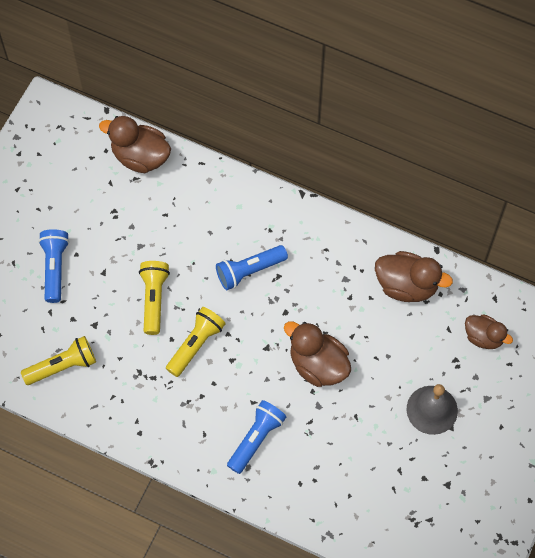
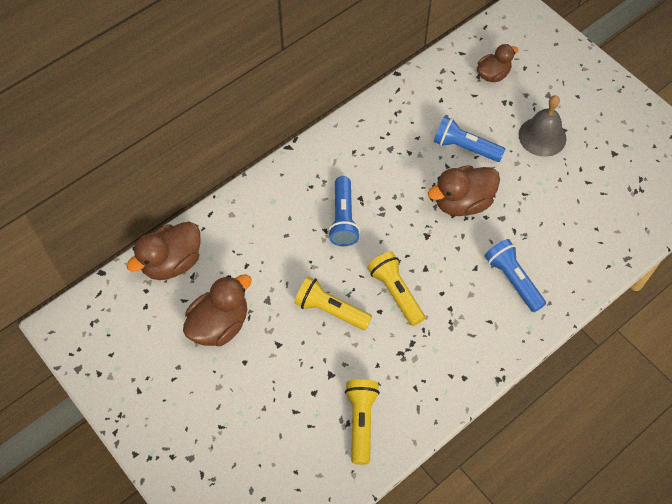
camera: 65 degrees left, 5 degrees down
blue flashlight [38,229,69,303] -> blue flashlight moved to [434,116,505,162]
brown duck [375,251,453,302] -> brown duck moved to [183,274,252,346]

